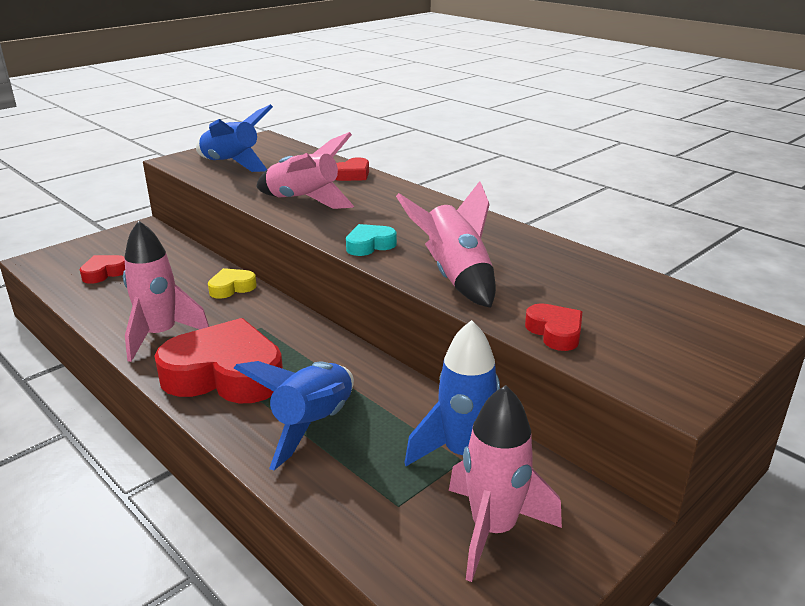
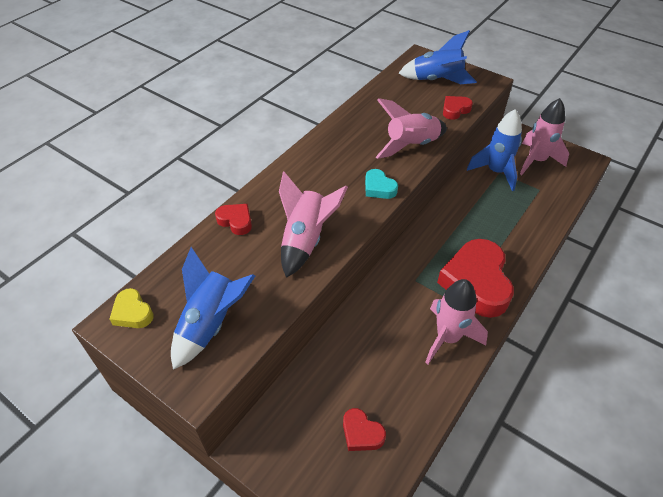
camera: 100 degrees left, 20 degrees up
yellow heart [208,268,257,299] -> yellow heart moved to [109,288,154,328]
blue rocket [234,361,354,470] -> blue rocket moved to [398,30,477,84]

